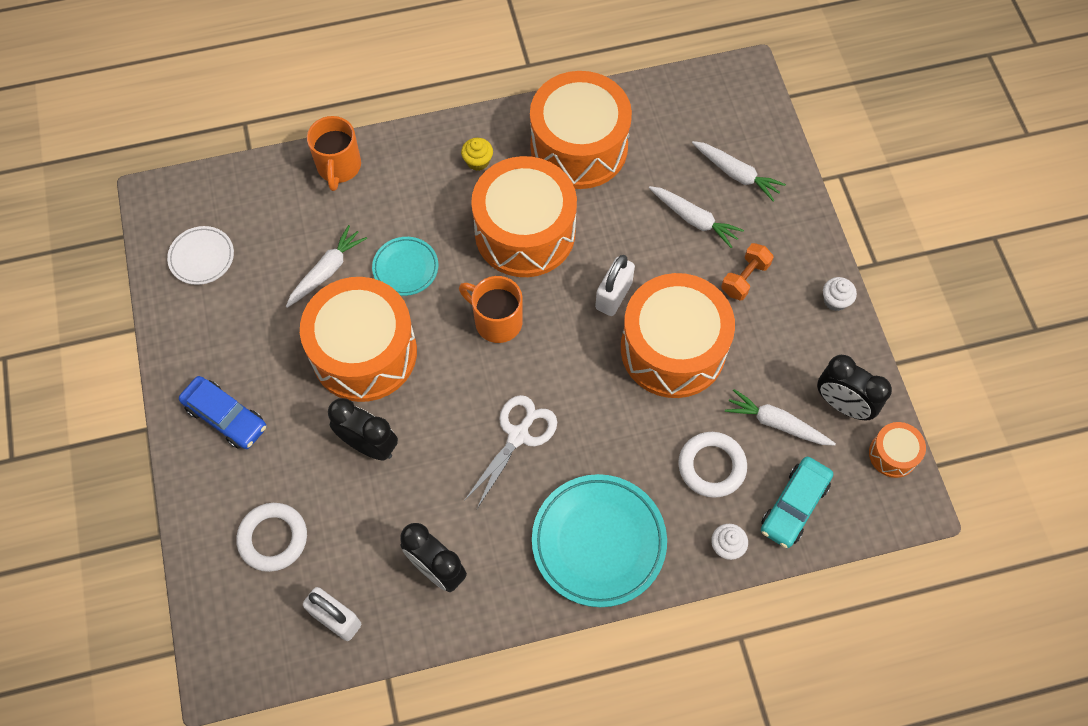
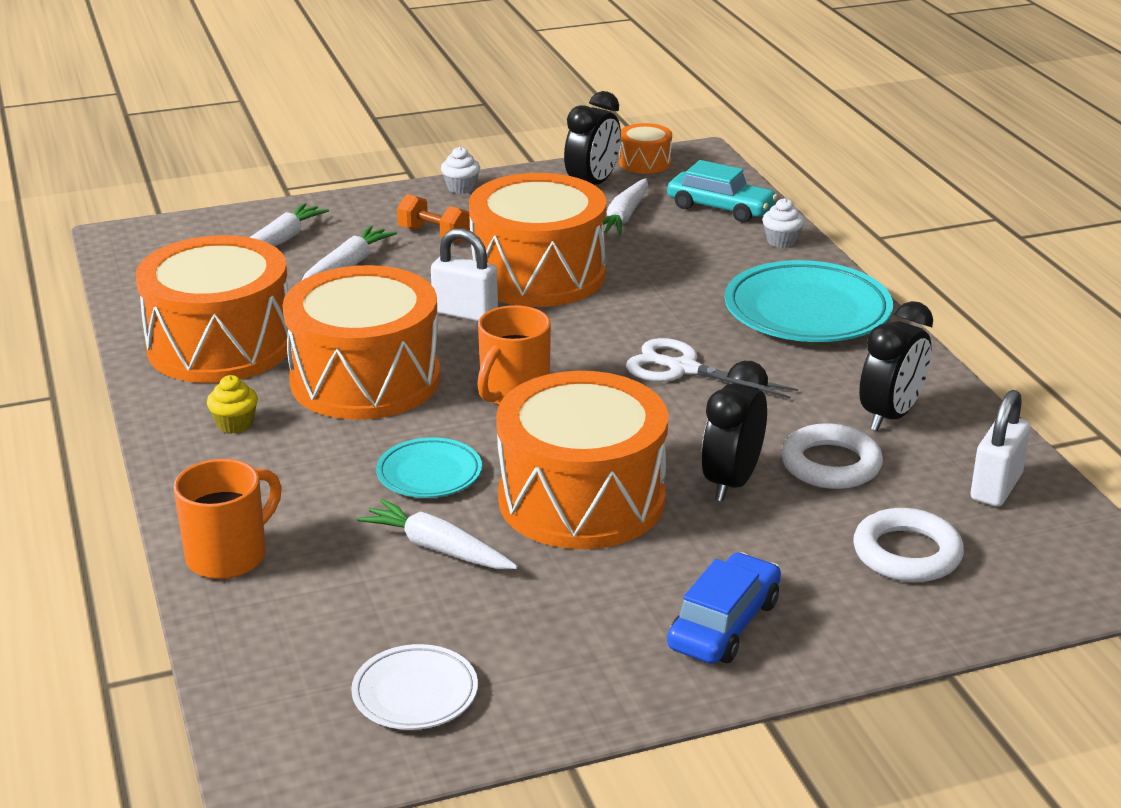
camera: 95 degrees left, 35 degrees down
orange mug [307,116,361,191] -> orange mug turned 45 degrees counterclockwise [173,459,282,579]
white ring [678,432,747,498] -> white ring moved to [781,423,883,489]

